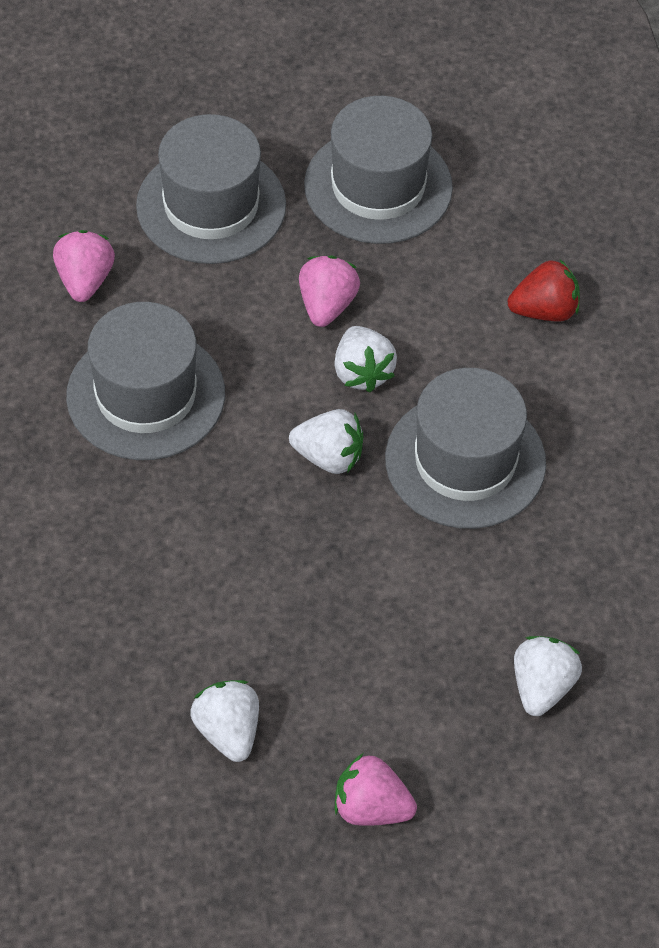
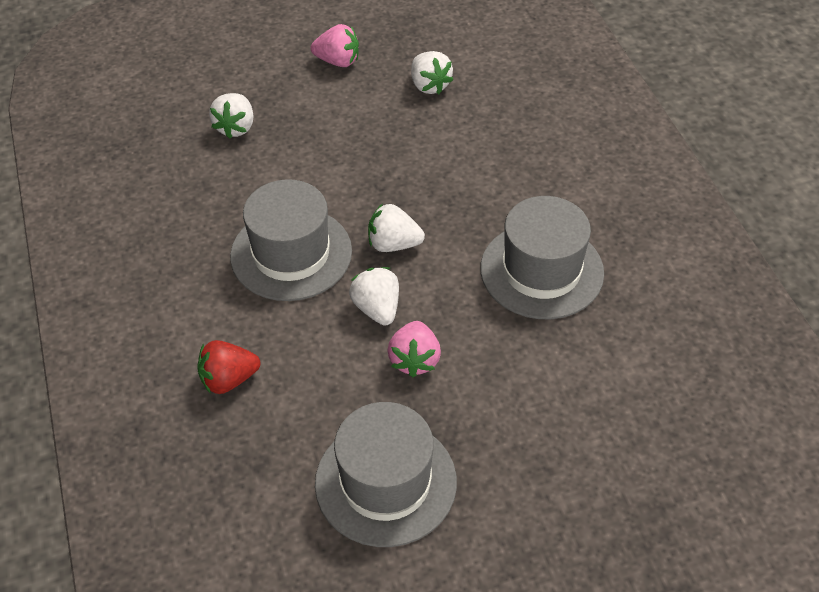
camera: 175 degrees right, 5 degrees down
pink strawberry [53,230,115,302] -> none
grey hat [136,114,286,264] -> none

